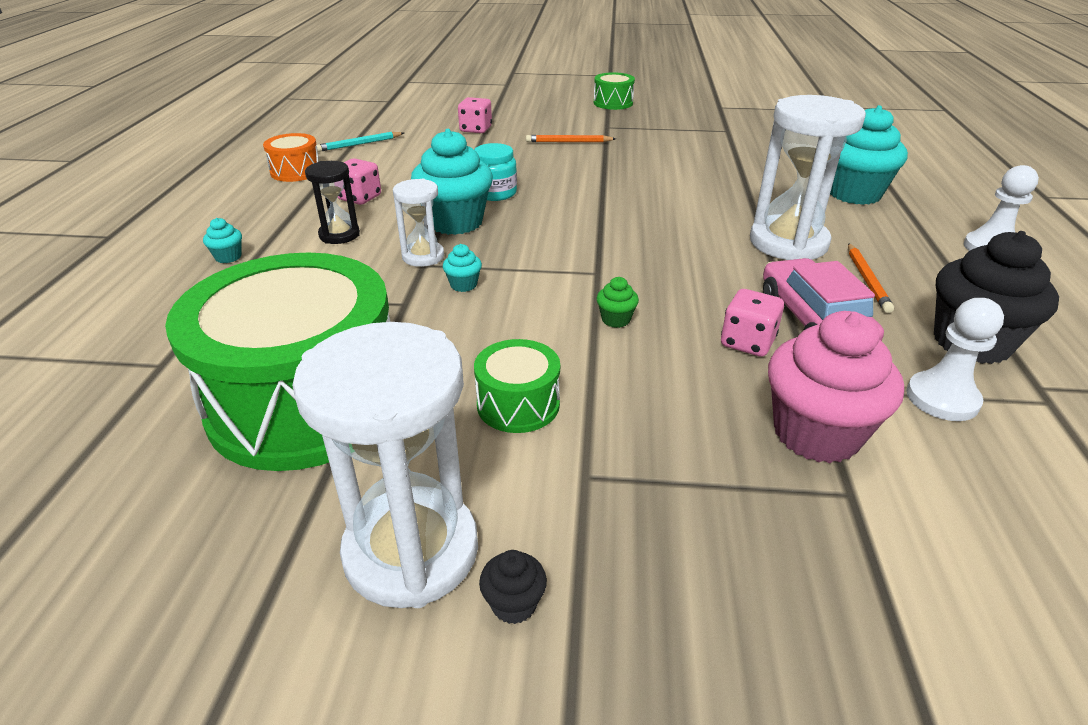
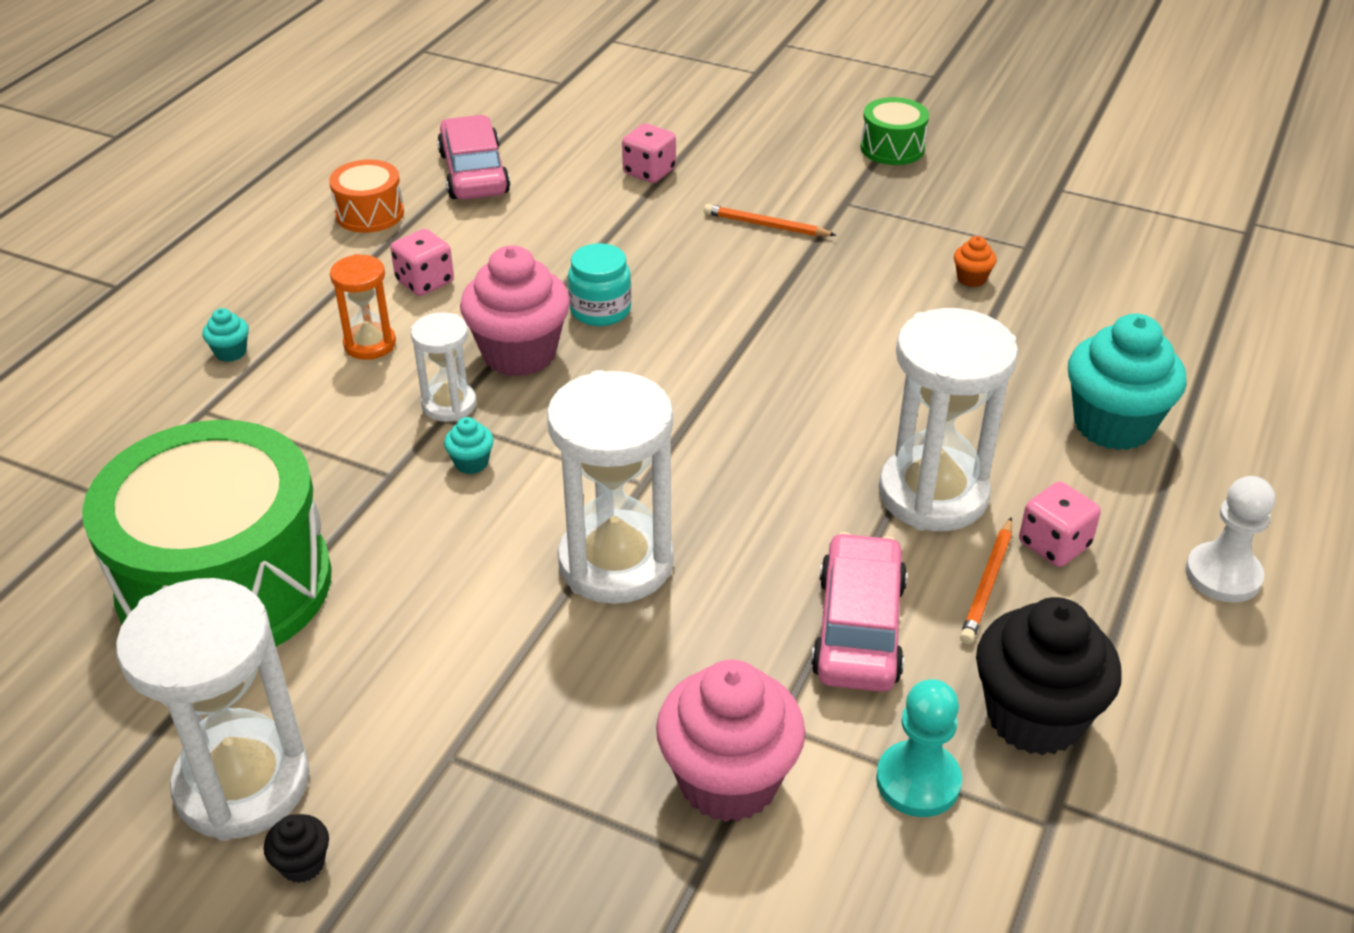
camera: 20 degrees right, 5 degrees up
black hourglass [305,161,360,244] -> orange hourglass [330,254,396,360]
turquoise pencil [317,132,404,152] -> pink car [437,115,510,200]
turquoise cupcake [411,129,493,235] -> pink cupcake [460,245,570,377]
green drum [474,339,560,433] -> none
green cupcake [596,277,639,328] -> white hourglass [547,370,674,604]
pink dice [721,289,784,357] -> pink dice moved to [1019,481,1101,567]
white pawn [906,298,1004,421] -> turquoise pawn [876,679,962,817]
none -> orange cupcake [954,236,997,287]

